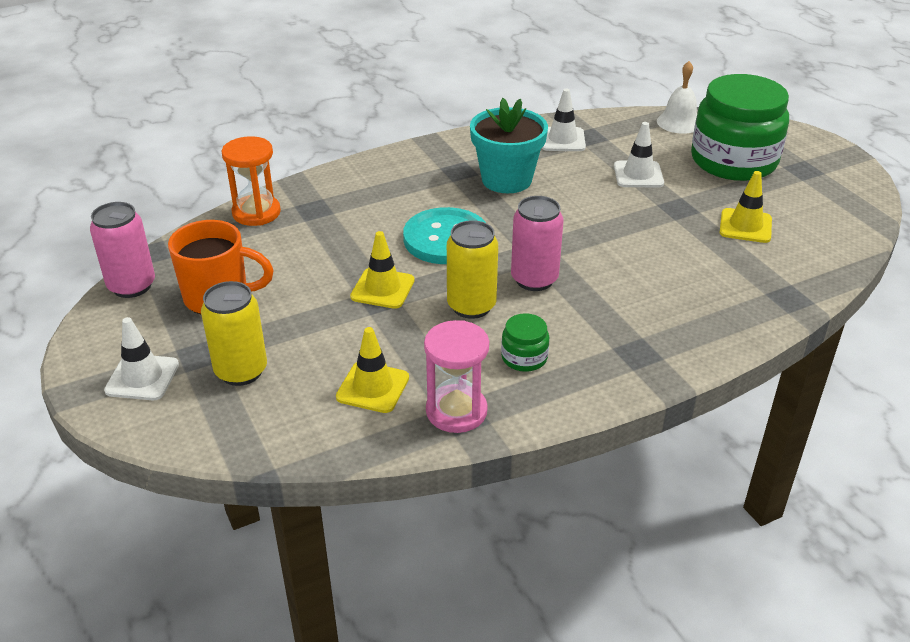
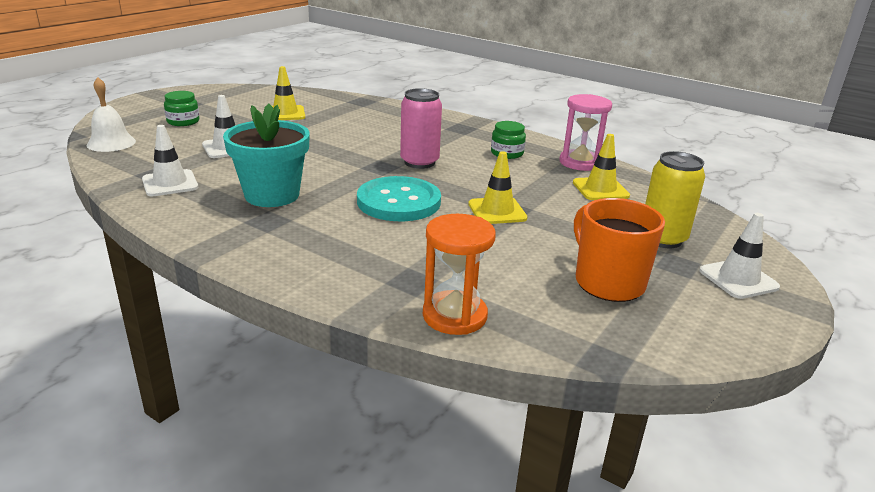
camera: 120 degrees left, 10 degrees down
pink can [90,202,155,298] -> none
yellow can [447,220,498,319] -> none
green jar [691,74,789,181] -> green jar [164,91,199,126], size x0.42

